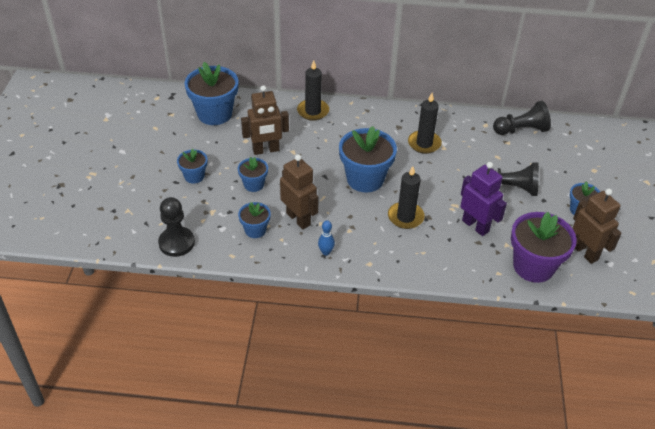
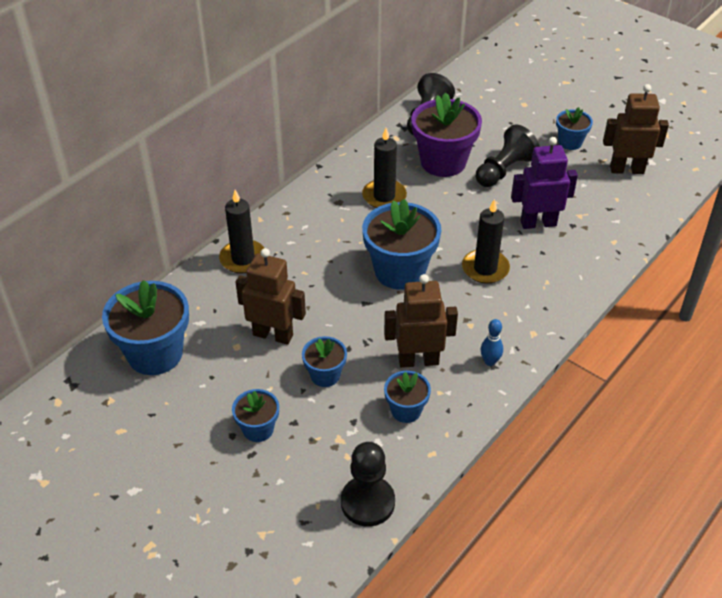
camera: 55 degrees left, 0 degrees up
brown robot [241,85,289,155] -> brown robot turned 90 degrees counterclockwise [236,248,306,345]
purple flower pot [511,212,577,283] -> purple flower pot moved to [411,92,482,177]

